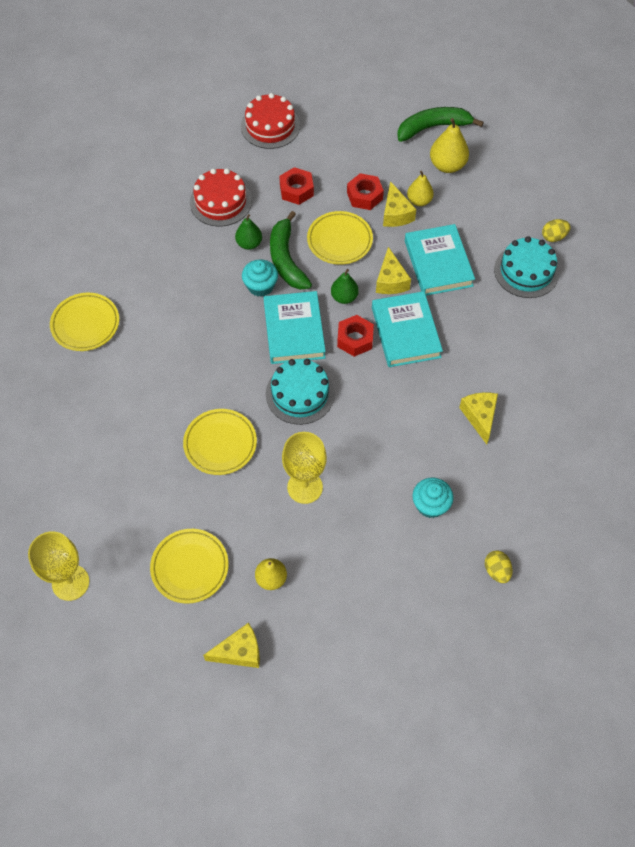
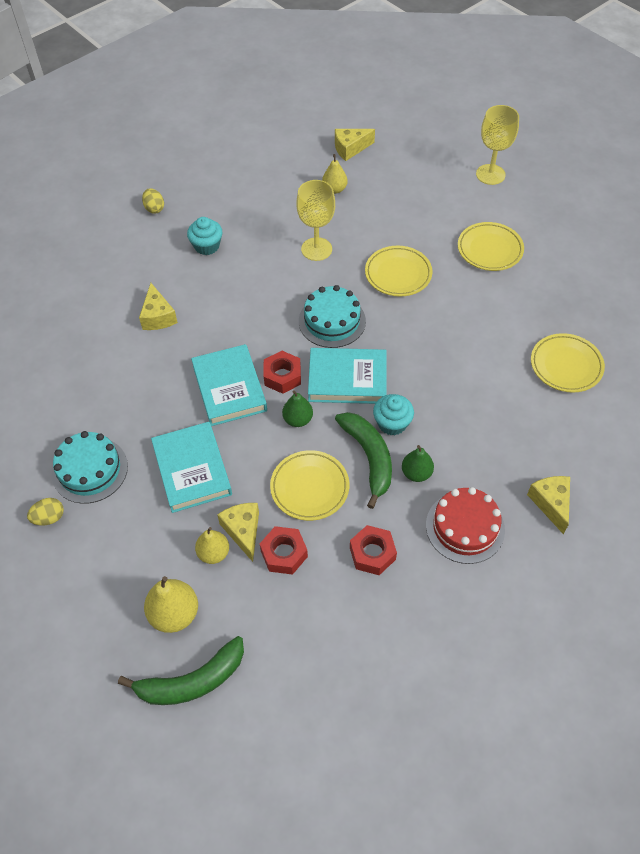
camera: 175 degrees right, 5 degrees down
yellow plate [150,529,229,604] -> yellow plate moved to [458,222,524,271]
red cake [241,93,300,149] -> none
turquoise book [264,291,326,364] -> turquoise book turned 75 degrees counterclockwise [308,348,387,404]
yellow cheese [376,247,411,294] -> yellow cheese moved to [527,476,570,535]

